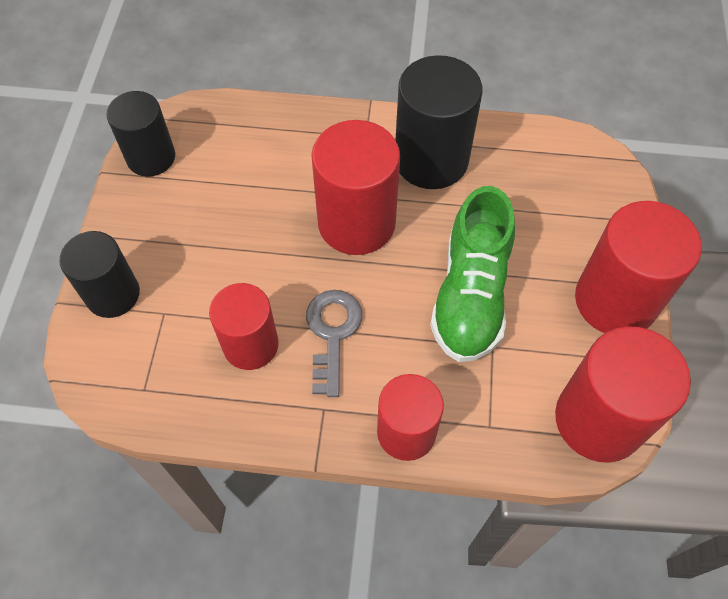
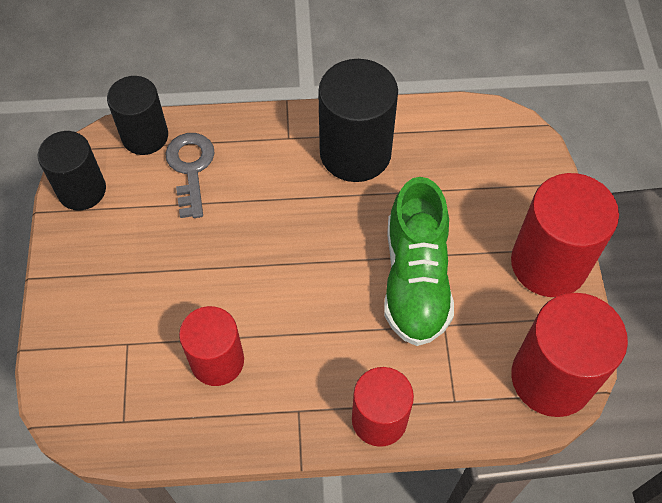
camera: 10 degrees left, 0 degrees up
black cylinder [59,231,140,318] -> black cylinder moved to [107,76,168,155]
grey key [306,290,362,397] -> grey key moved to [165,133,215,218]
red cylinder [311,120,400,255] -> none

